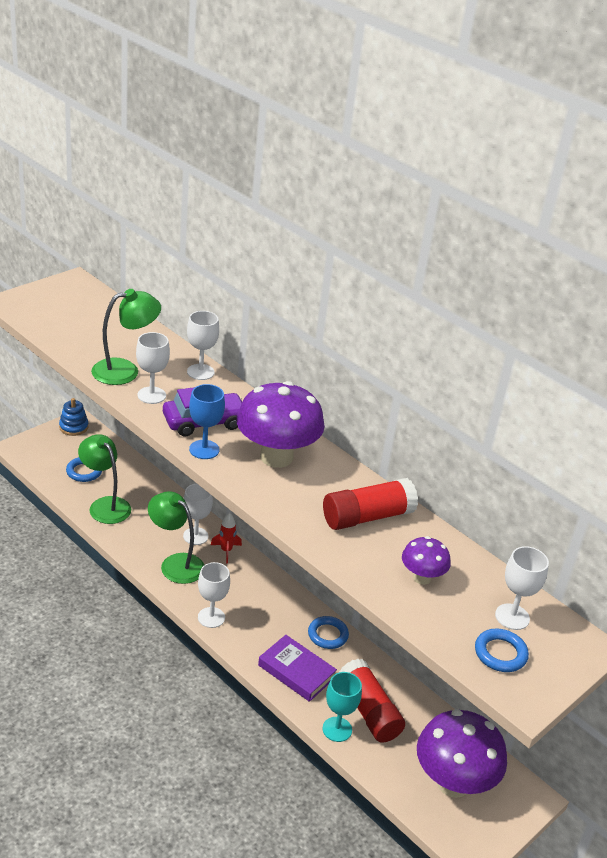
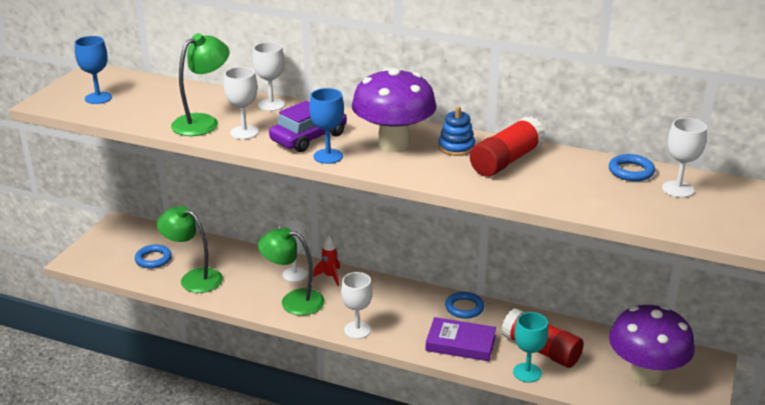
camera: 20 degrees left, 5 degrees down
blue stacking toy [59,398,89,436] -> blue stacking toy moved to [438,106,475,156]
purple mushroom [402,536,451,585] -> none
blue ring [475,628,529,672] -> blue ring moved to [609,154,655,181]
none -> blue goblet [75,36,112,104]

